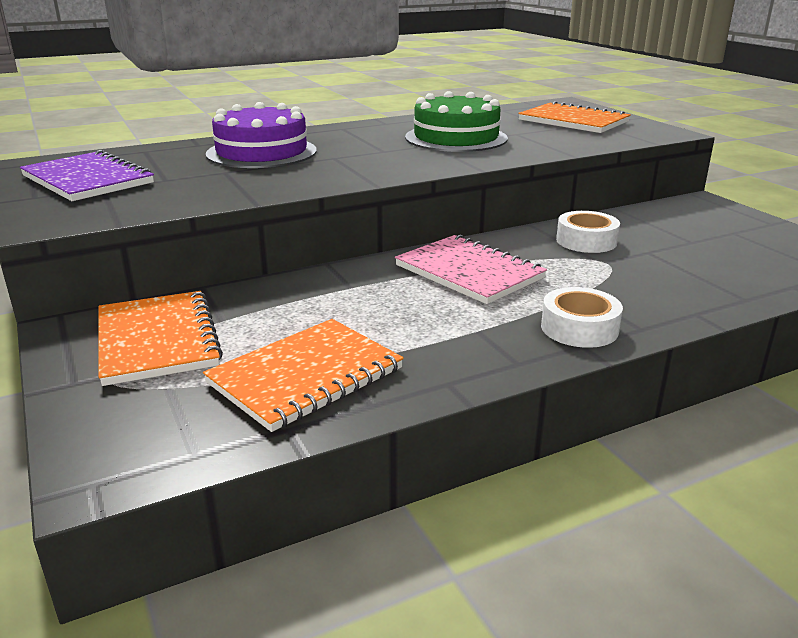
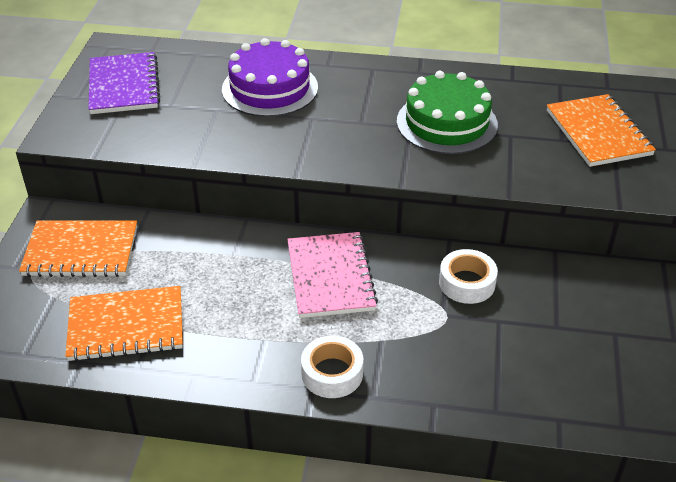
camera: 35 degrees right, 15 degrees up
orange notebook [99,291,223,386] -> orange notebook turned 75 degrees clockwise [19,221,137,277]

